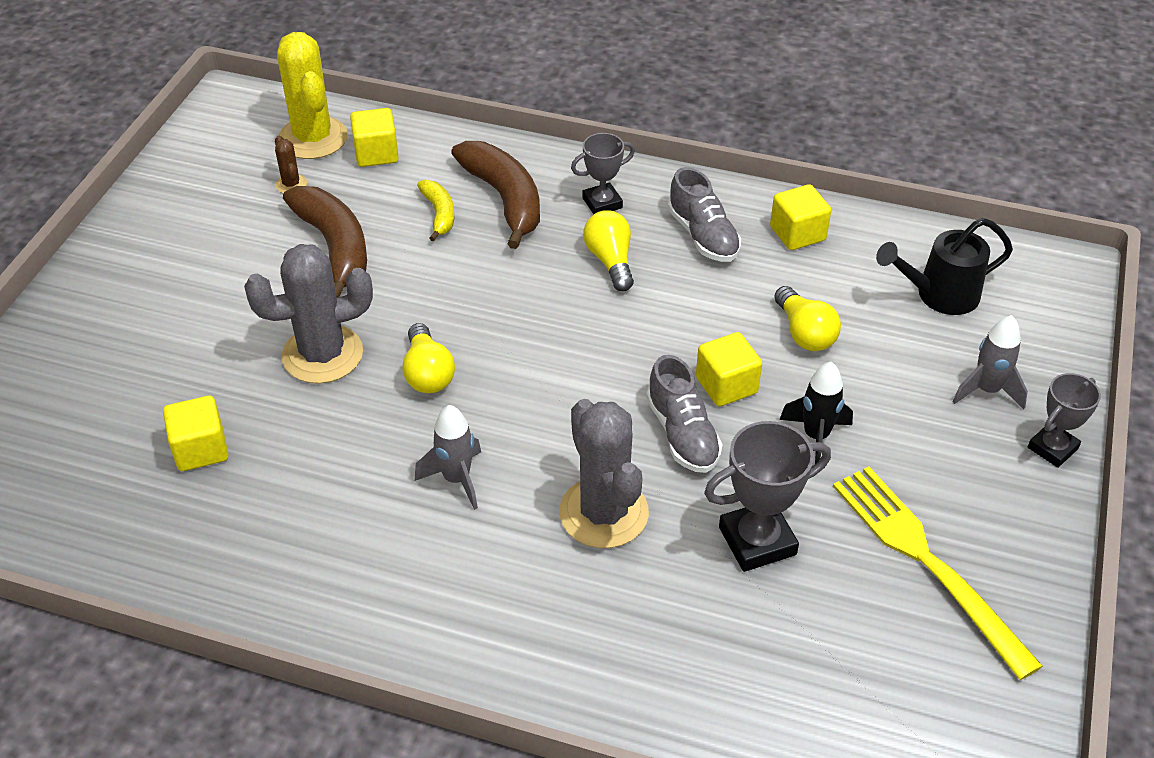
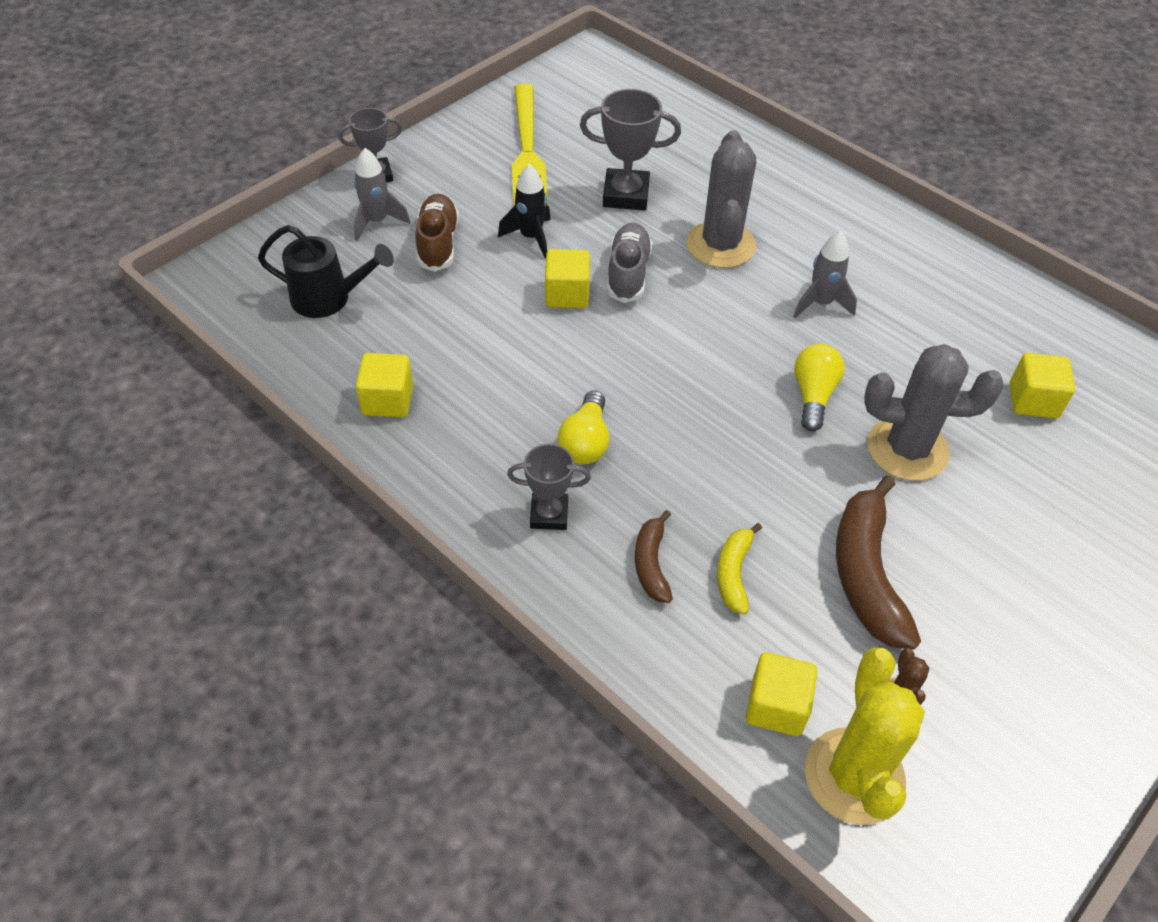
camera: 155 degrees left, 5 degrees up
brown banana [451,141,540,249] -> brown banana [635,510,673,603], size x0.54
grey shoe [668,167,741,262] -> none
yellow light bulb [774,286,841,351] -> none
none -> brown shoe [415,194,459,272]

